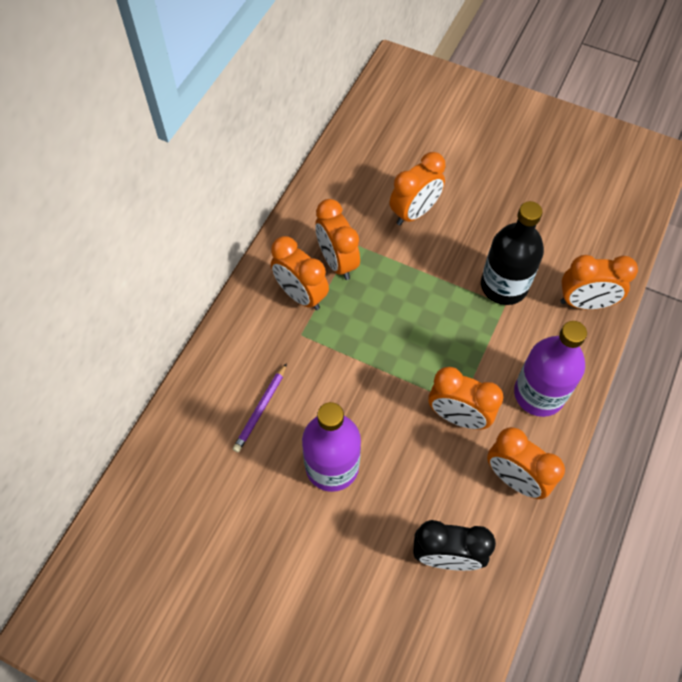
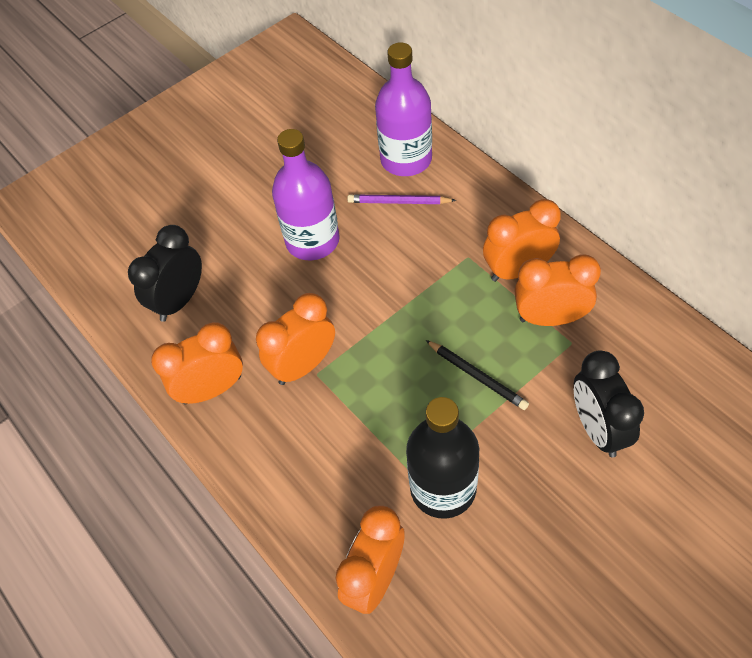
camera: 120 degrees right, 5 degrees down
purple pencil [233,363,287,452] -> purple pencil turned 45 degrees counterclockwise [347,194,456,204]
orange clock [390,152,446,225] -> black clock [574,351,644,457]
purple bottle [514,321,587,417] -> purple bottle moved to [375,42,432,176]
none -> black pencil [426,340,529,410]

